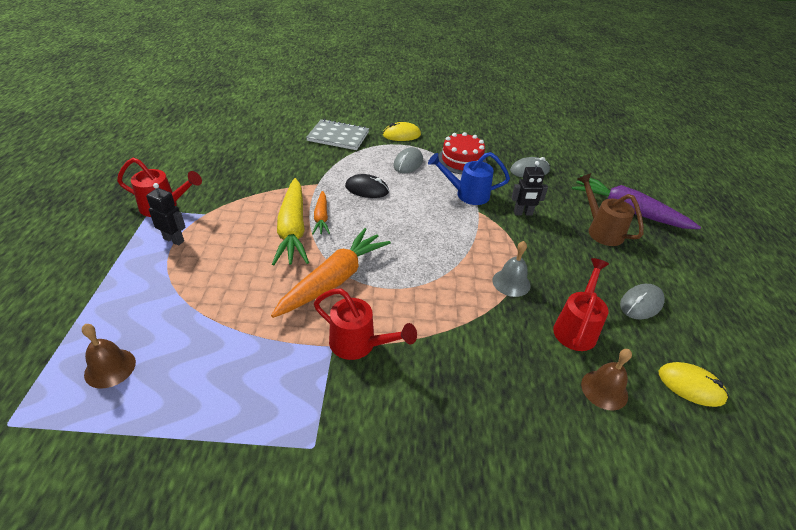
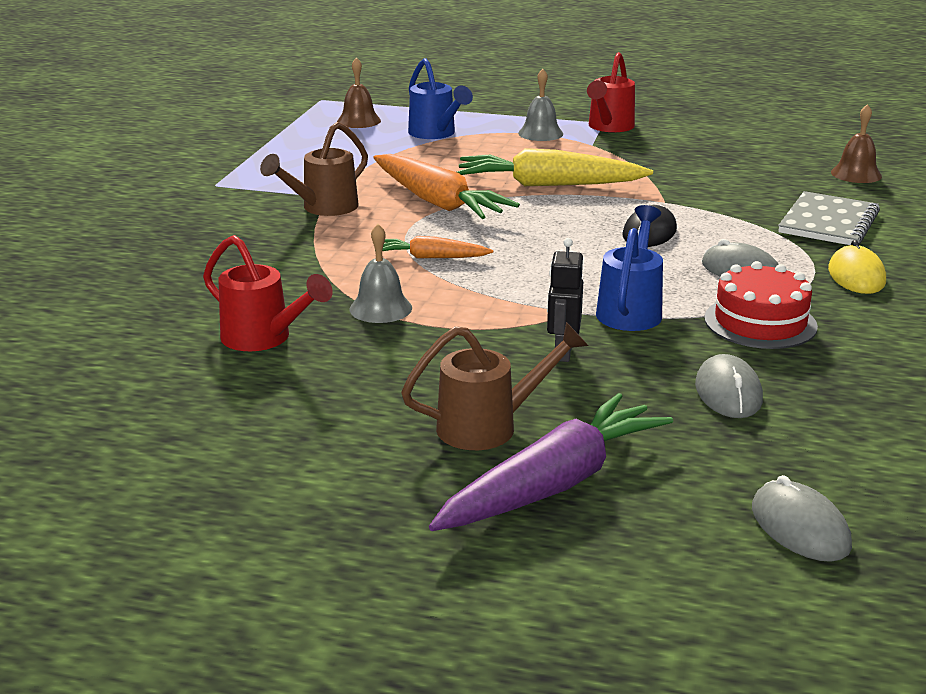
camera: 105 degrees right, 15 degrees down
black robot [146,183,186,246] -> grey bell [518,69,563,141]
orange carrot [312,191,330,234] -> orange carrot moved to [382,236,493,258]
red watering can [314,288,417,360] -> brown watering can [260,122,368,216]
brown bell [581,349,632,410] -> brown bell moved to [831,104,882,183]
grey mouse [620,284,665,320] -> grey mouse moved to [752,475,852,562]
yellow mouse [659,362,729,407] -> none
none -> blue watering can [408,58,473,139]

